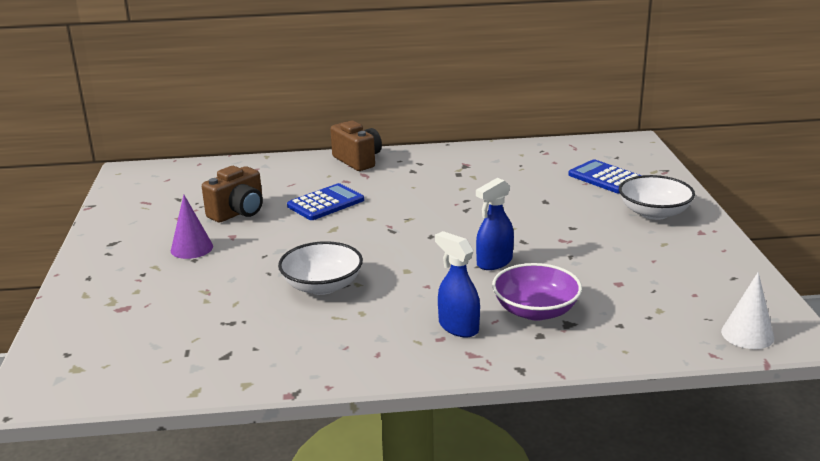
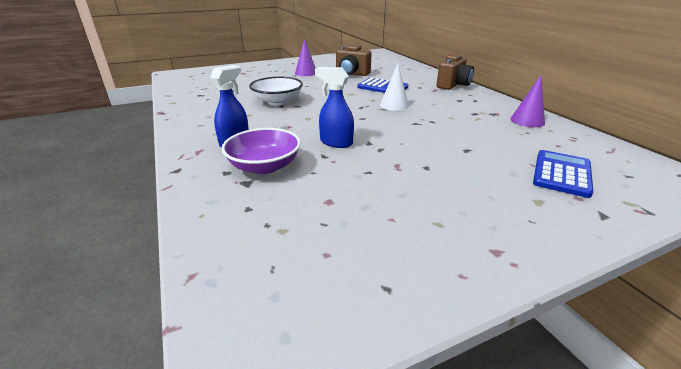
camera: 70 degrees right, 5 degrees up
white bowl [619,175,695,220] -> none
white cone [721,272,774,349] -> white cone moved to [380,64,409,111]
none -> purple cone [510,76,545,127]

